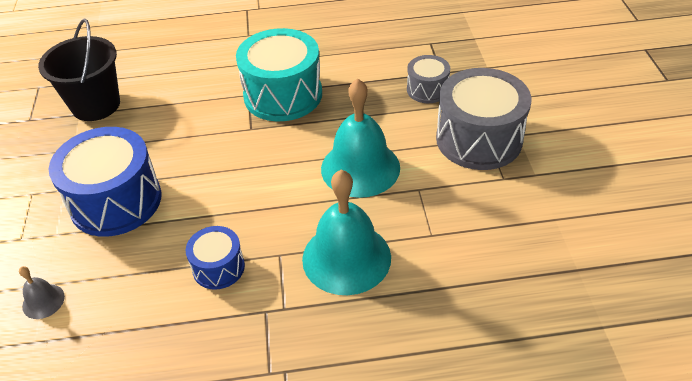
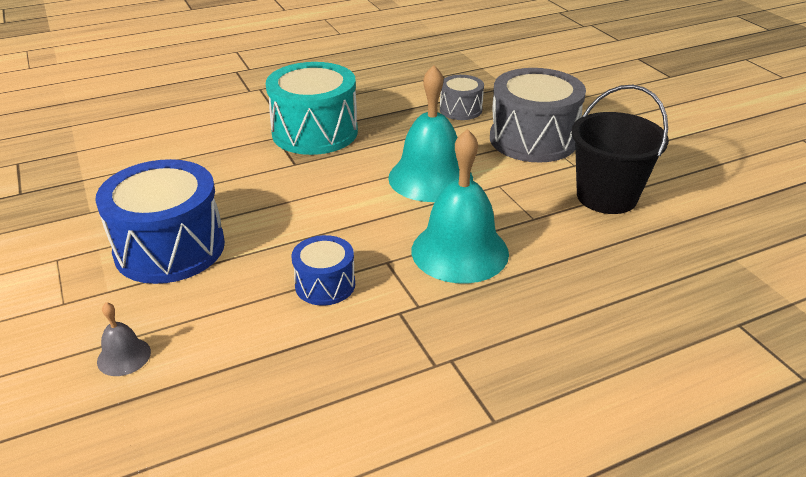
camera: 20 degrees left, 10 degrees down
black bucket [38,19,120,121] -> black bucket moved to [571,85,669,214]

